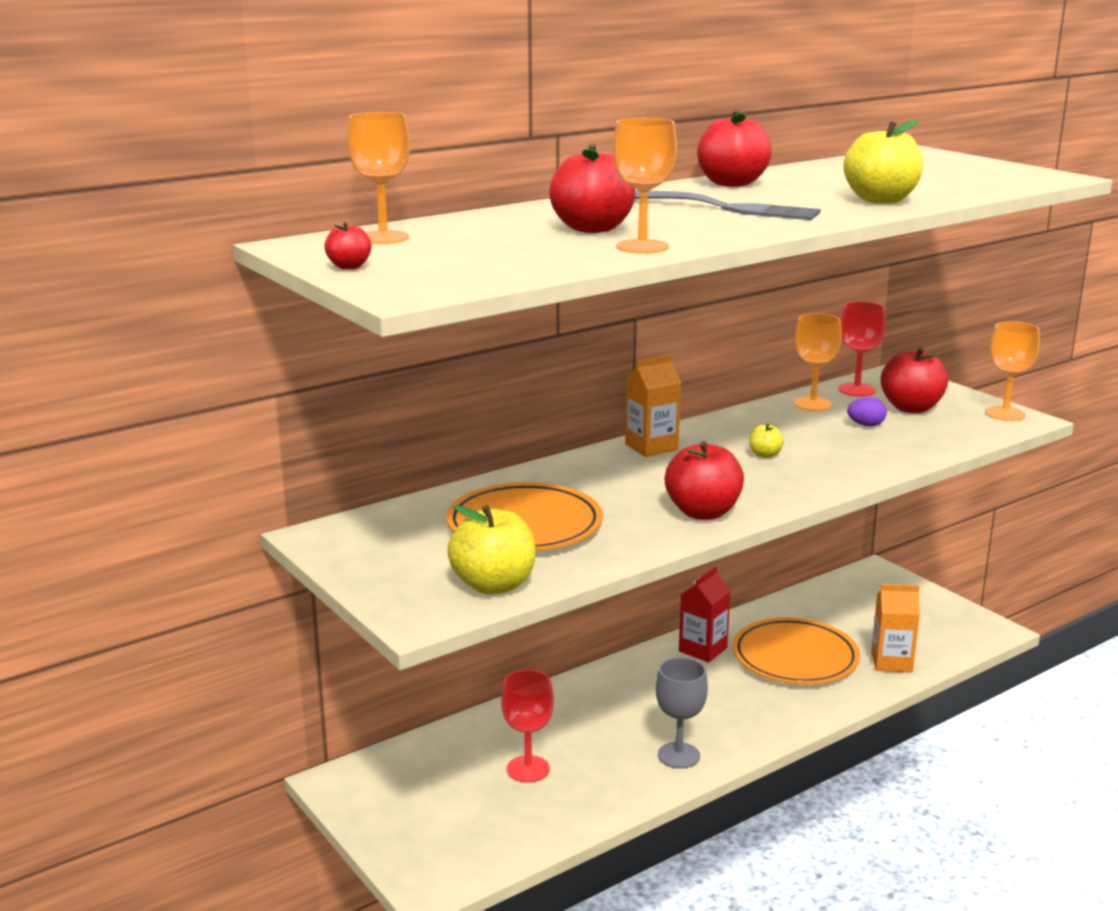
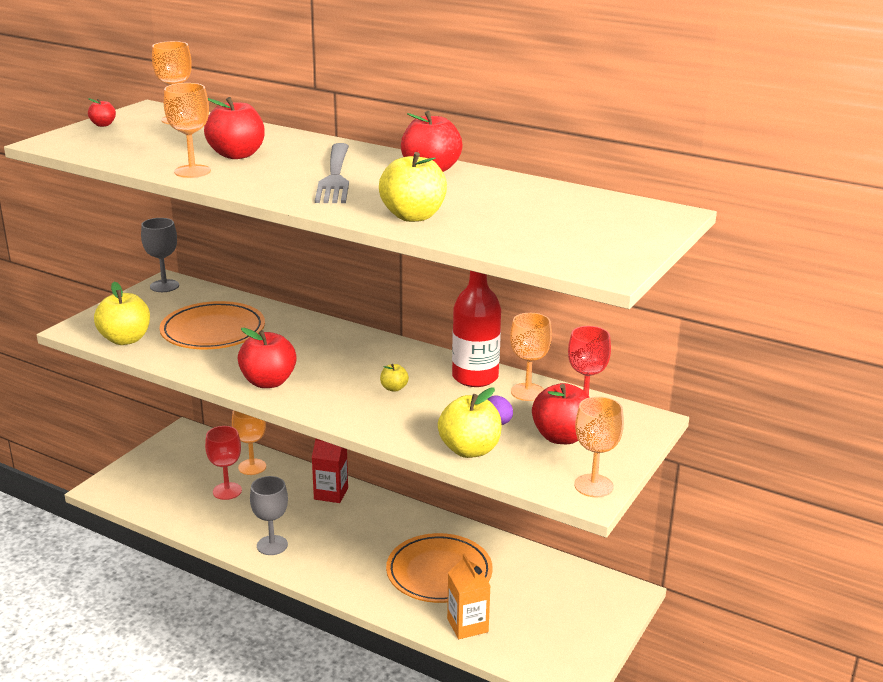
camera: 65 degrees right, 5 degrees up
orange carton [625,354,681,457] -> none
red carton [679,567,731,662] -> red carton moved to [312,438,348,503]
none -> grey goblet [141,218,179,292]
none -> orange goblet [232,410,266,475]
none -> yellow apple [438,388,501,458]
none -> red bottle [452,271,501,387]

